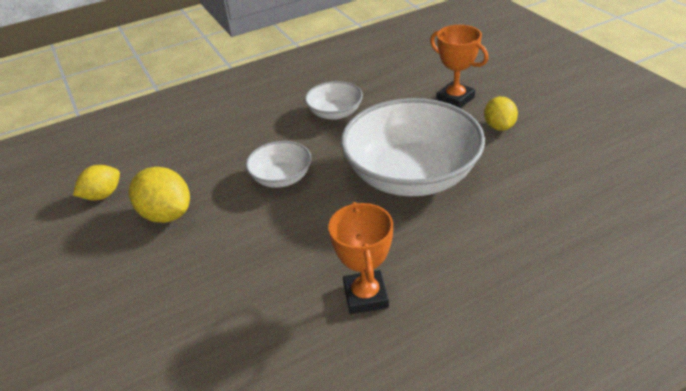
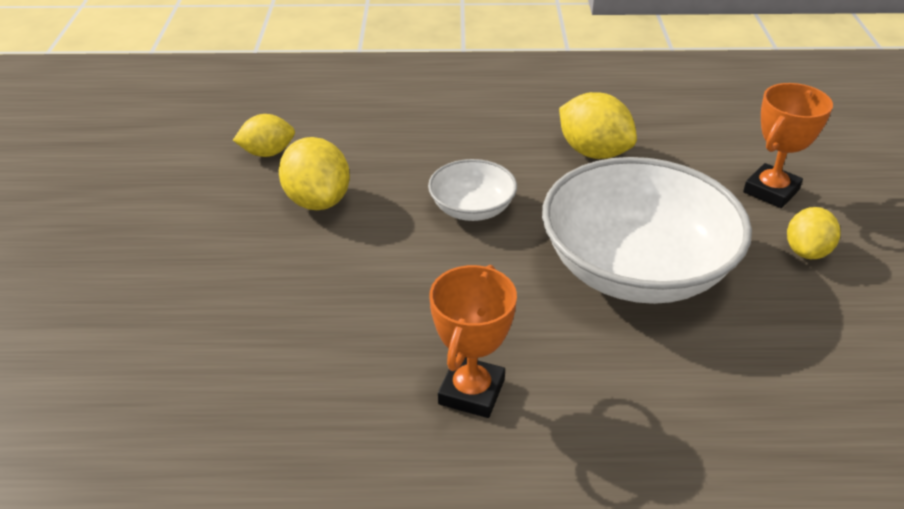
camera: 25 degrees right, 0 degrees up
white bowl [305,81,363,120] -> yellow lemon [559,92,637,159]
orange trophy [430,25,488,108] -> orange trophy turned 60 degrees clockwise [743,83,833,208]

